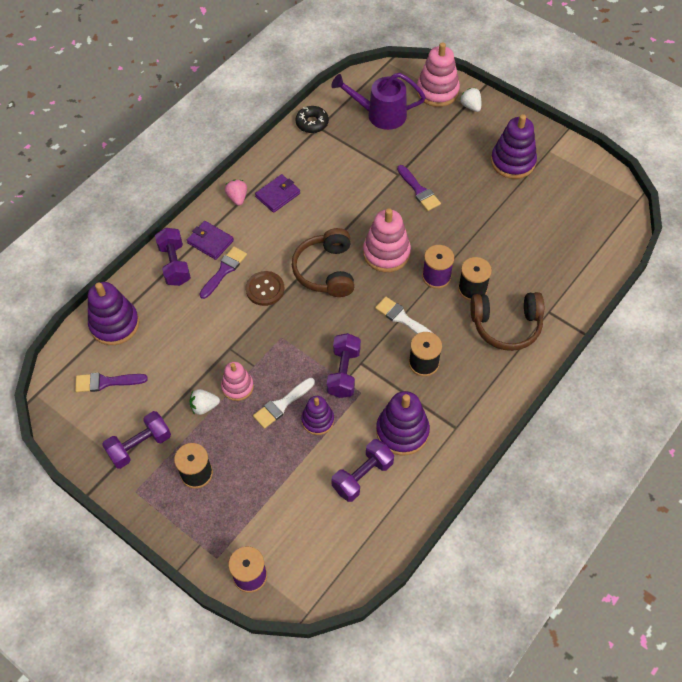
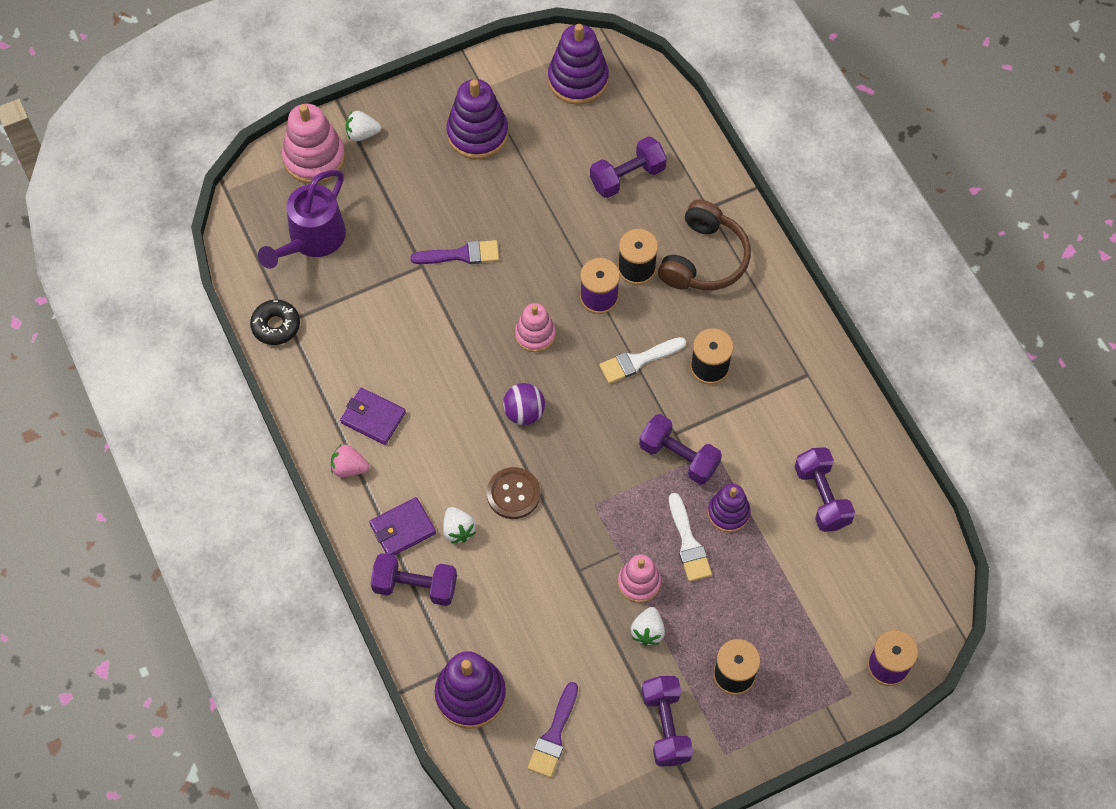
camera: 65 degrees left, 5 degrees up
purple brush [200,246,247,299] -> white strawberry [443,507,476,543]
purple wallet [255,174,300,213] -> purple wallet turned 45 degrees counterclockwise [340,388,406,445]
brown headphones [292,228,354,297] -> purple ball [503,383,545,425]
pink stacking toy [363,208,411,272] -> pink stacking toy [515,303,556,352], size x0.62
purple stacking toy [376,391,430,455] -> purple stacking toy moved to [548,24,609,105]
none -> purple dumbbell [590,136,667,198]

